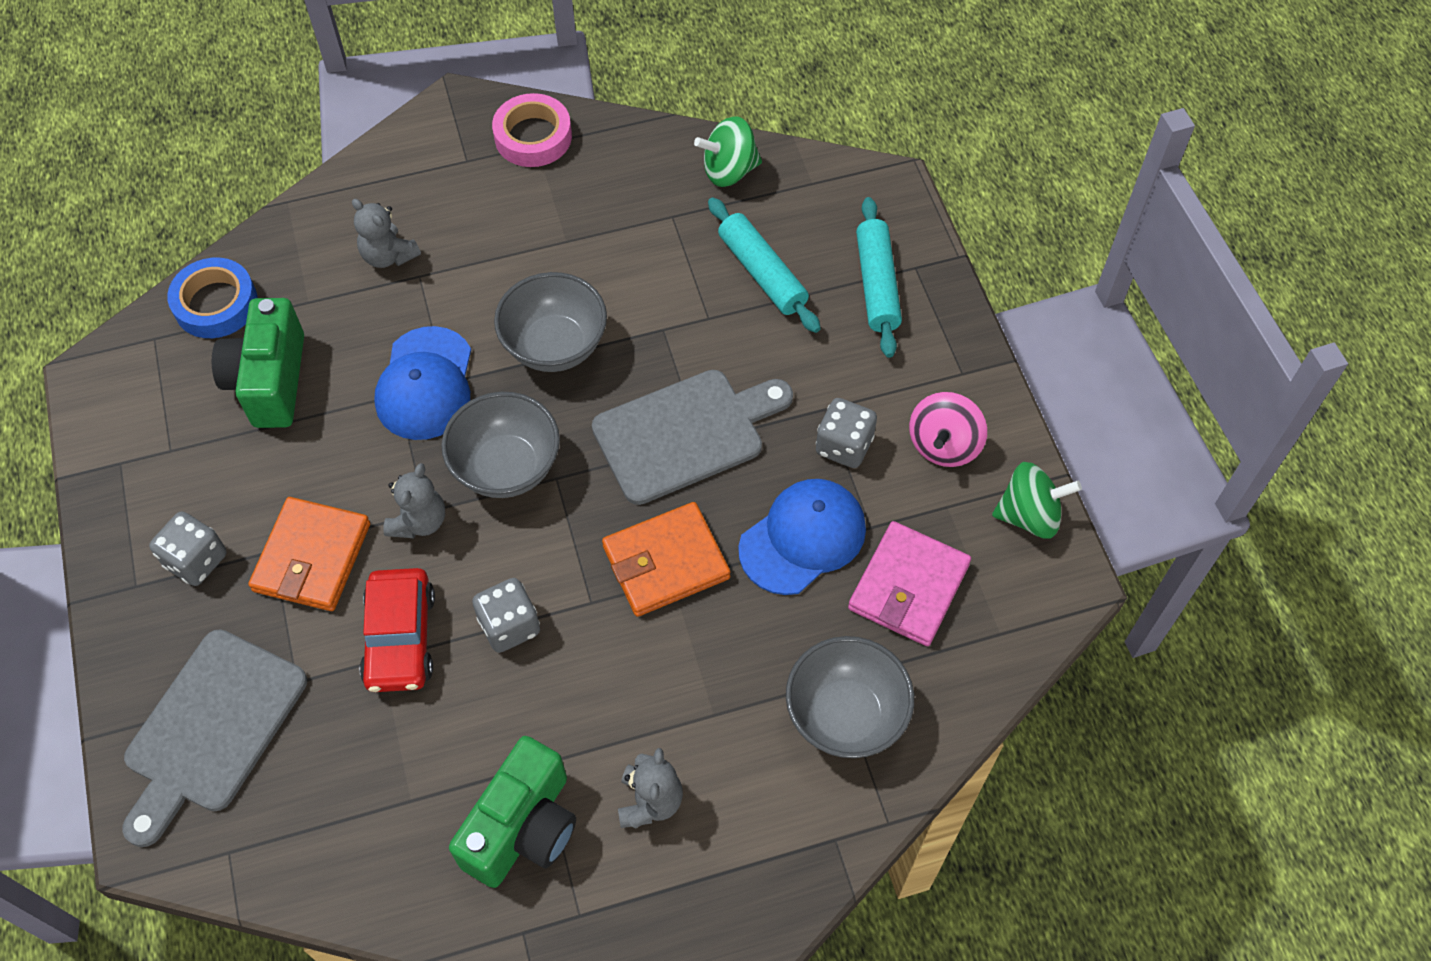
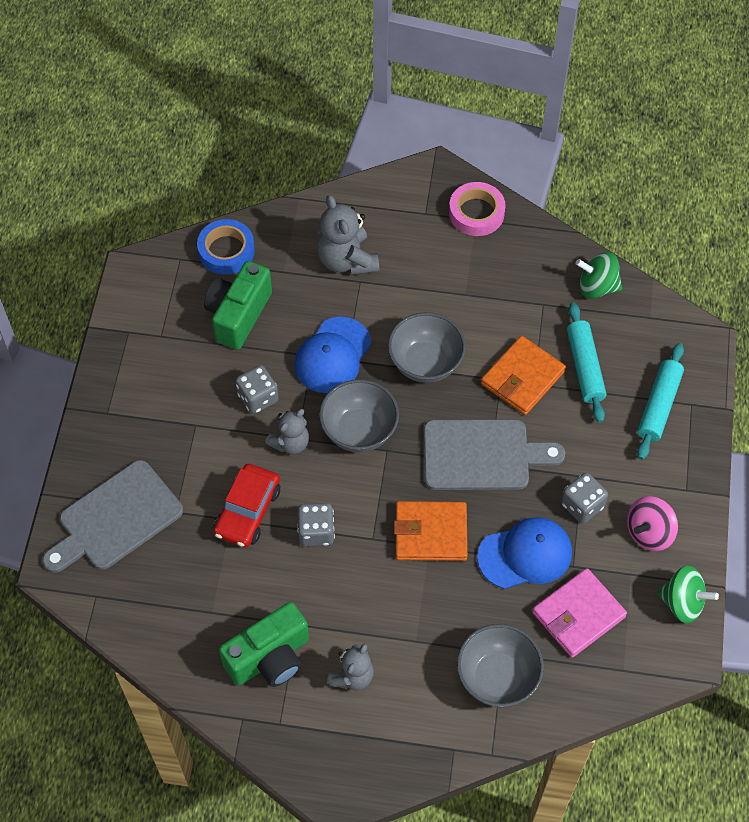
camera: 25 degrees right, 0 degrees up
grey dice [149,511,227,586] -> grey dice moved to [235,365,279,414]
orange wallet [248,497,370,611] -> orange wallet moved to [481,336,566,415]
grey teddy bear [352,199,421,268] -> grey teddy bear [317,195,379,275], size x1.56

